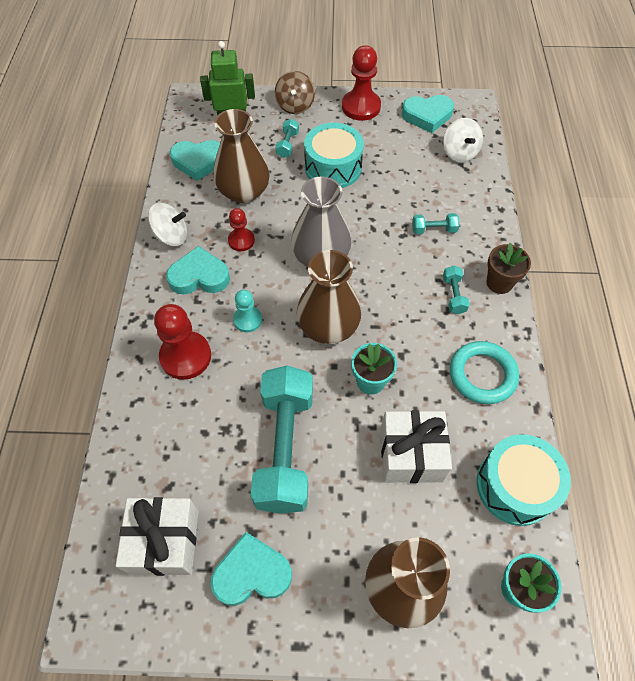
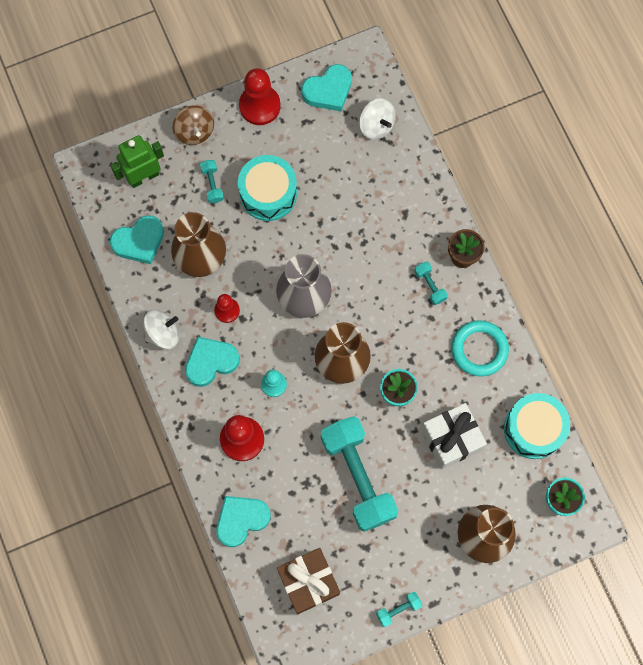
camera: 25 degrees left, 15 degrees up
white gift [116,497,198,576] -> brown gift [277,548,340,614]
turquoise heart [210,532,292,606] -> turquoise heart moved to [217,496,271,547]
turquoise dumbbell [412,213,459,234] -> turquoise dumbbell moved to [376,592,422,627]

